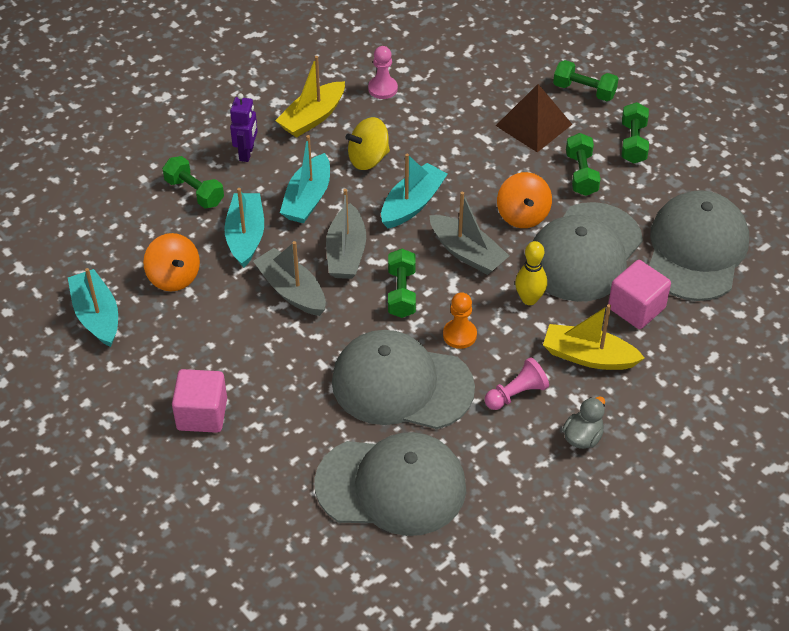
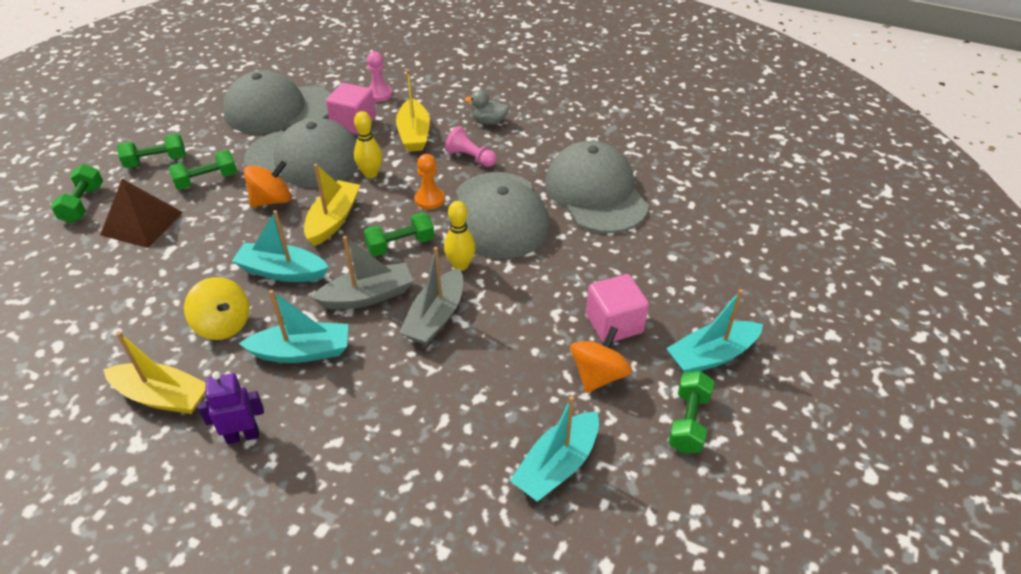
camera: 115 degrees left, 5 degrees down
orange spinning top [143,233,200,291] -> orange spinning top moved to [570,326,632,393]
green dumbbell [162,156,224,208] -> green dumbbell moved to [668,371,714,454]
turquoise boat [224,188,264,268] -> turquoise boat moved to [666,289,763,373]
pink pawn [368,46,398,99] -> pink pawn moved to [367,51,392,102]
grey boat [429,192,509,275] -> yellow boat [304,164,360,246]
none -> yellow bowling pin [444,201,476,271]

